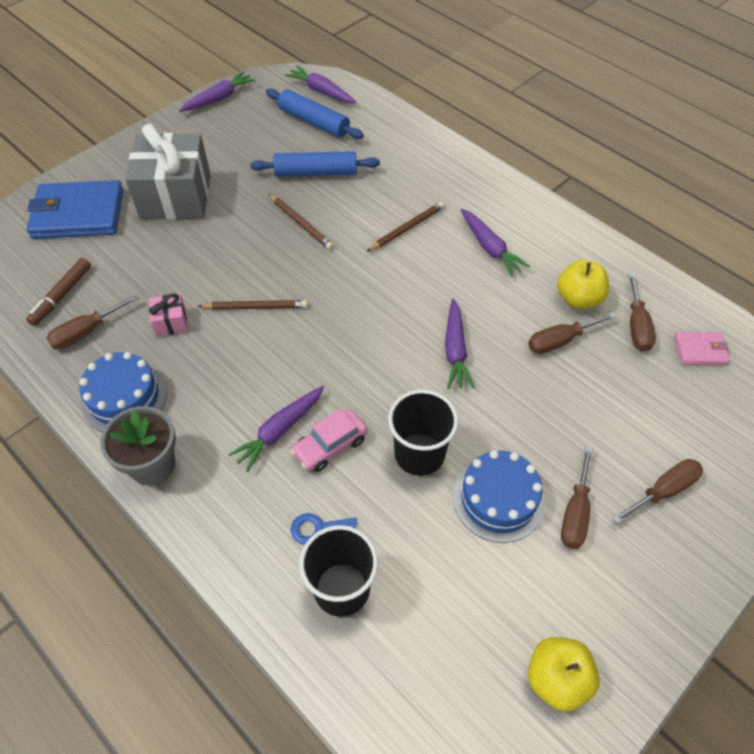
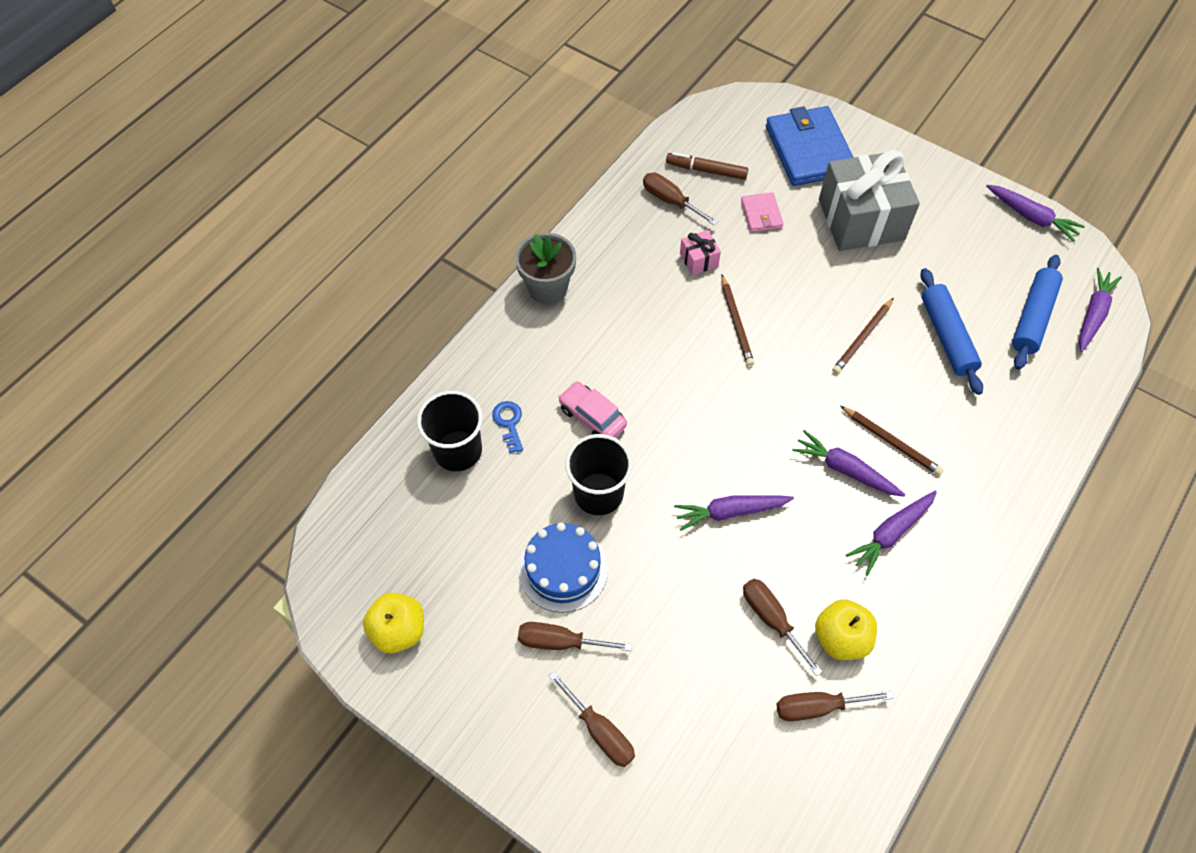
camera: 80 degrees right, 5 degrees up
blue cake [79,352,167,432] -> none
purple carrot [228,386,324,472] -> purple carrot moved to [792,430,905,497]
pink wallet [674,332,730,365] -> pink wallet moved to [741,192,784,232]

